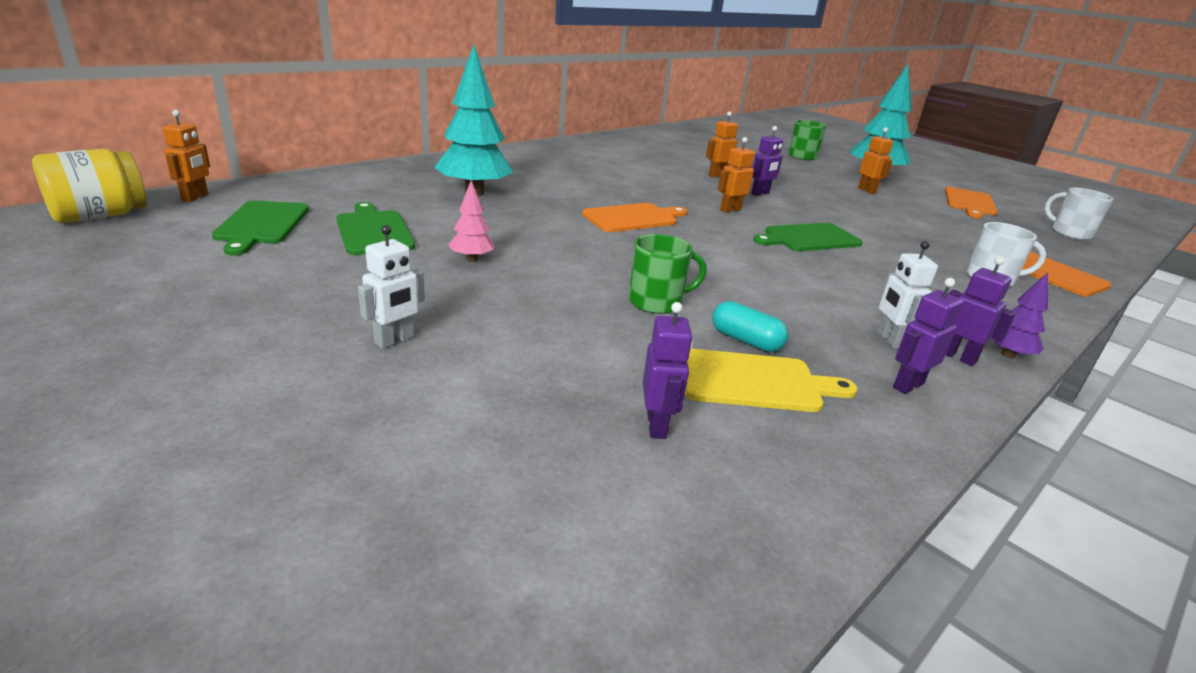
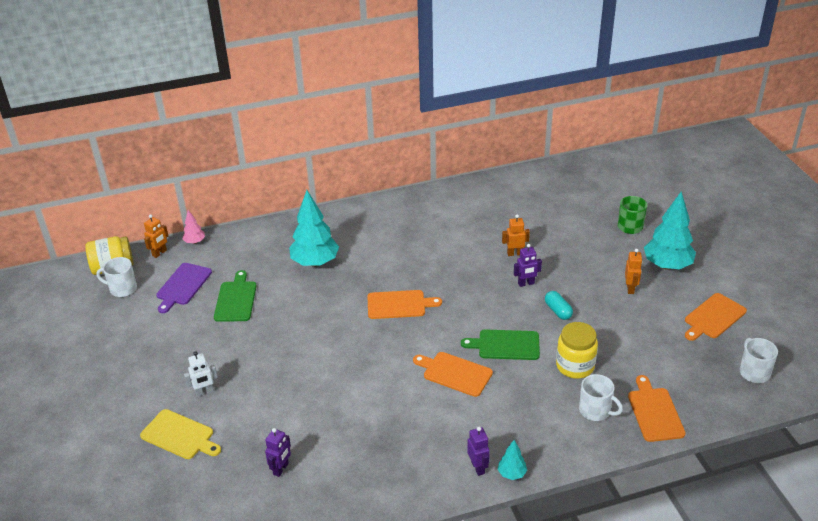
camera: 30 degrees right, 10 degrees up
green cutting board [212,201,309,255] -> purple cutting board [156,263,212,313]
pink tree [448,180,494,262] -> pink tree moved to [182,210,205,244]
green mug [629,234,707,314] -> none
yellow cutting board [685,348,858,412] -> yellow cutting board moved to [140,409,221,459]
turquoise capsule [712,301,788,352] -> turquoise capsule moved to [545,291,573,320]
orange robot [718,137,755,213] -> none
white robot [877,241,938,348] -> none
purple robot [893,278,964,394] -> none
purple tree [991,272,1048,359] -> turquoise tree [497,440,527,480]
none -> white mug [96,257,137,297]
none -> orange cutting board [413,352,493,397]
none -> yellow jar [556,322,598,379]

